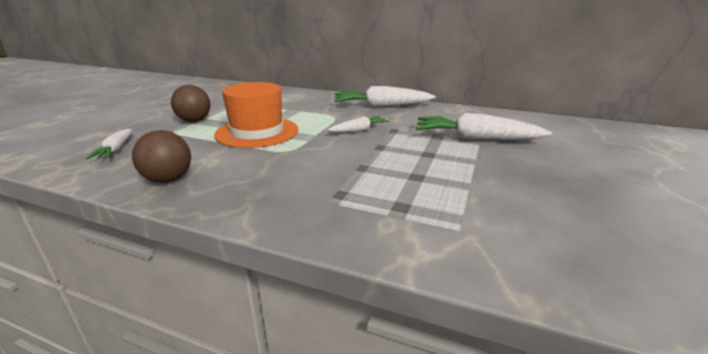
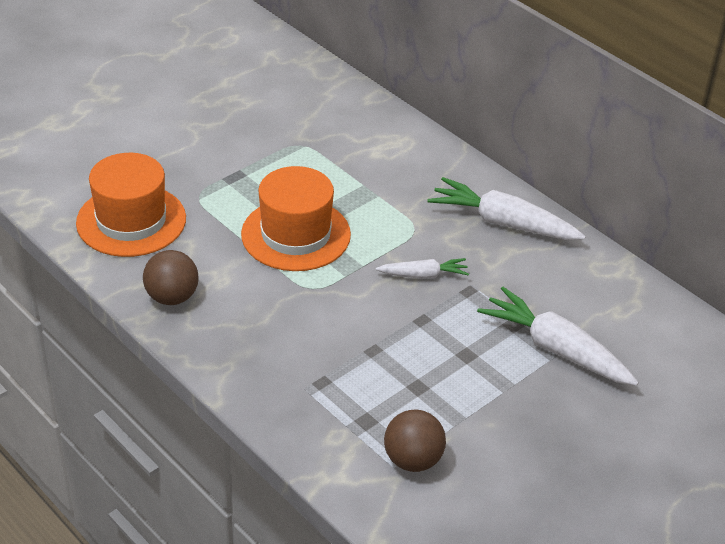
camera: 25 degrees right, 15 degrees up
white carrot [86,129,132,159] -> orange hat [76,153,186,257]
brown ball [171,85,210,122] -> brown ball moved to [384,409,446,472]

